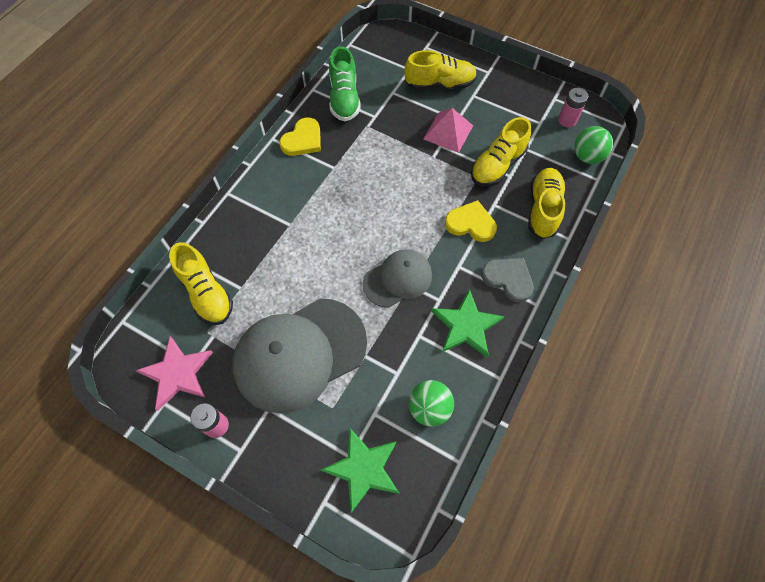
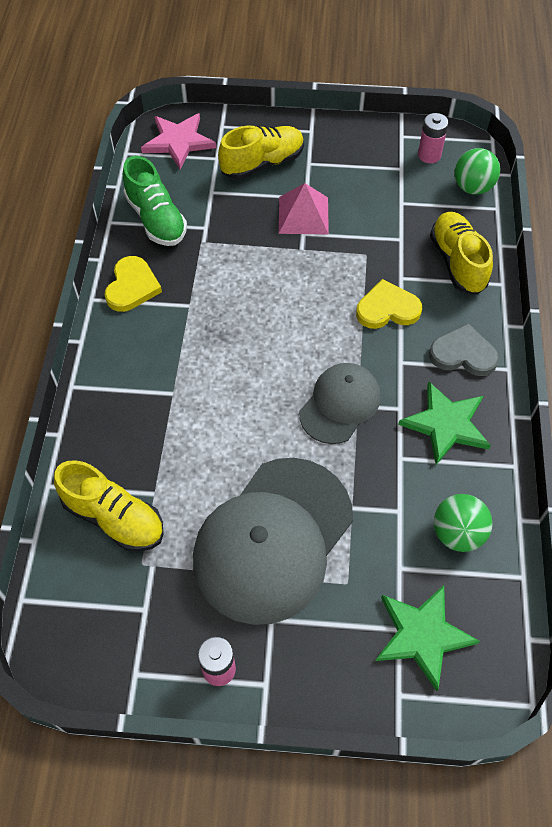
camera: 25 degrees left, 5 degrees down
pink star [135,336,213,411] -> pink star moved to [141,113,216,170]
yellow shoe [471,117,531,186] -> none

